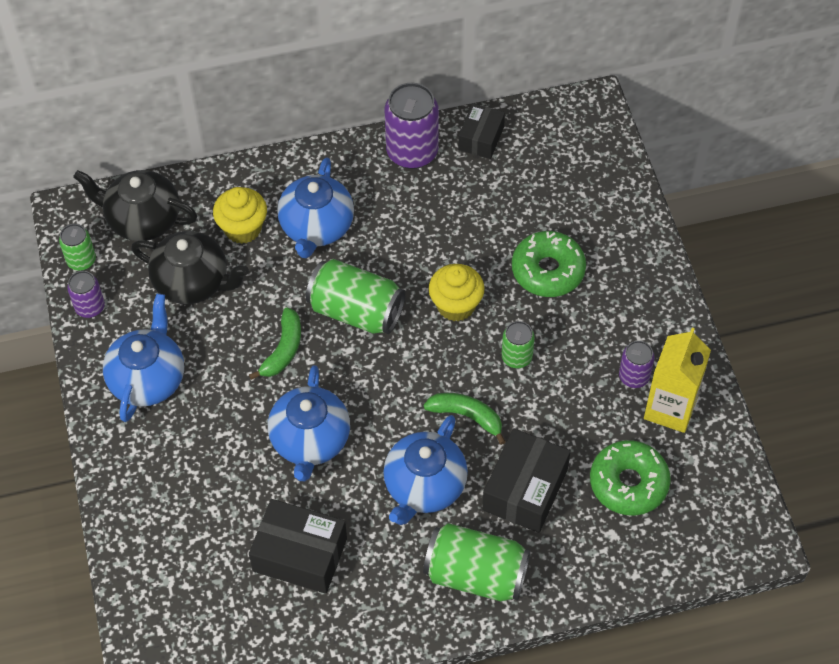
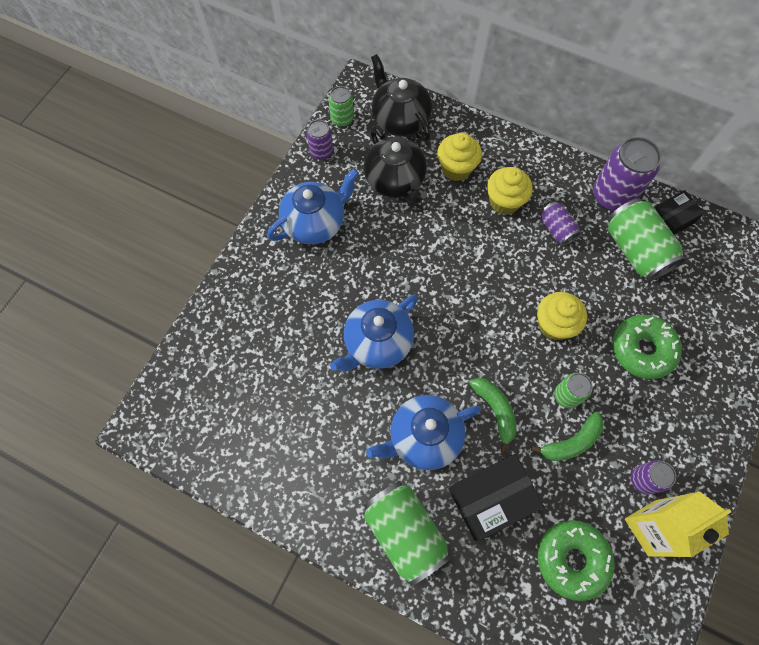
camera: 40 degrees right, 10 degrees up
green banana [249,308,301,380] -> green banana moved to [531,412,604,461]
black box [249,499,347,594] -> none
blue teapot [277,157,354,258] -> yellow cupcake [487,167,533,215]
green can [306,259,406,334] -> green can moved to [608,198,686,281]
none -> purple can [540,202,581,246]

